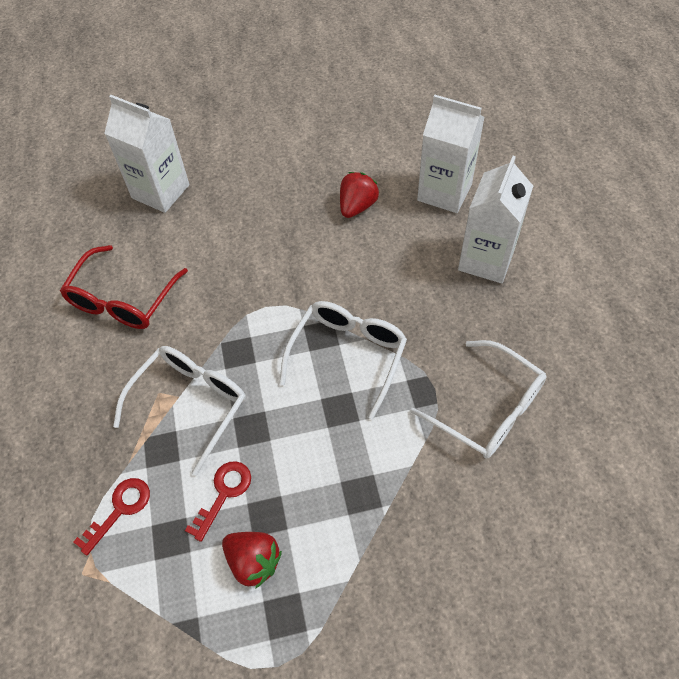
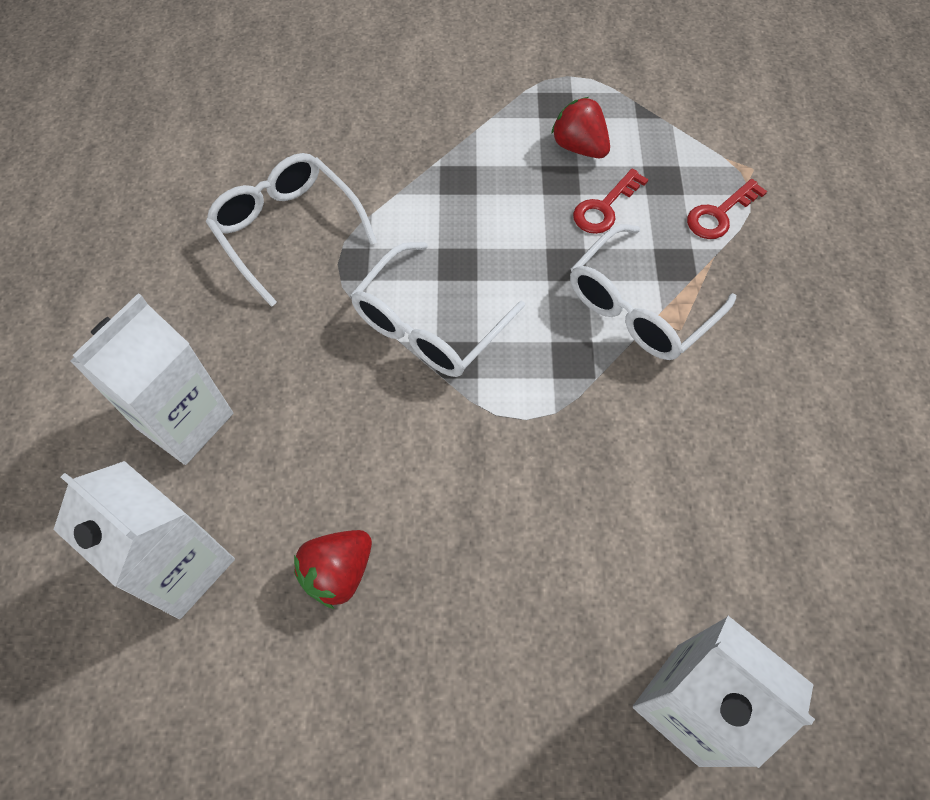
camera: 170 degrees left, 5 degrees up
red glasses [60,245,188,329] -> none

